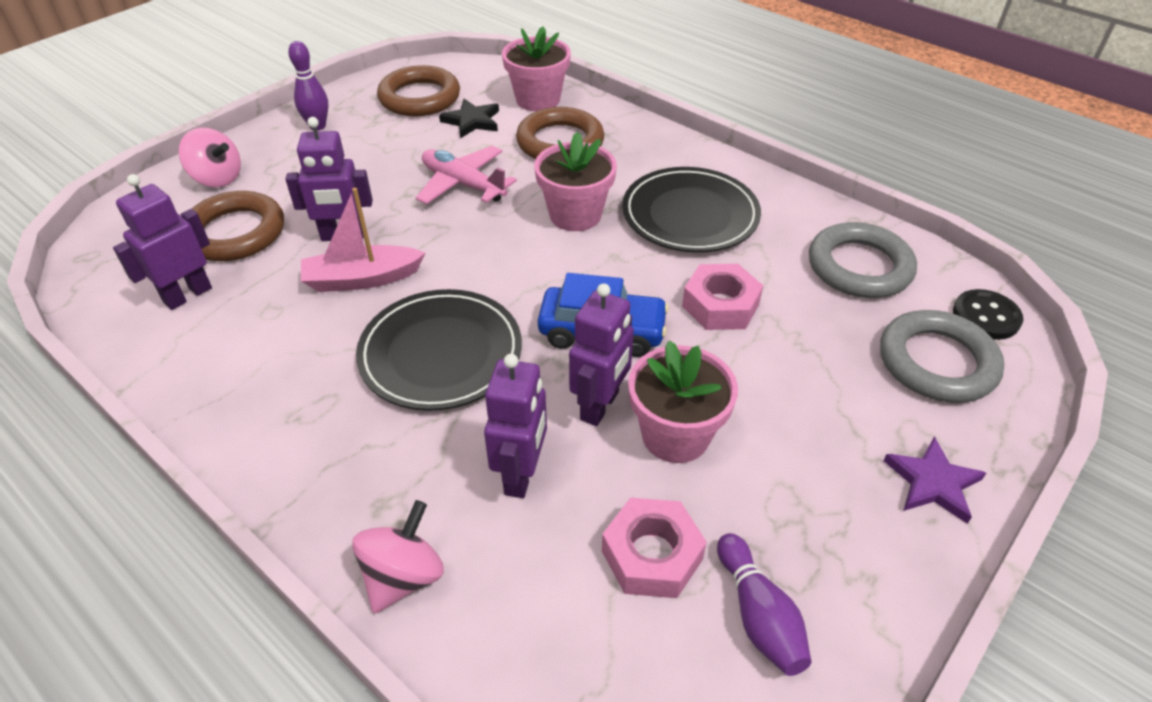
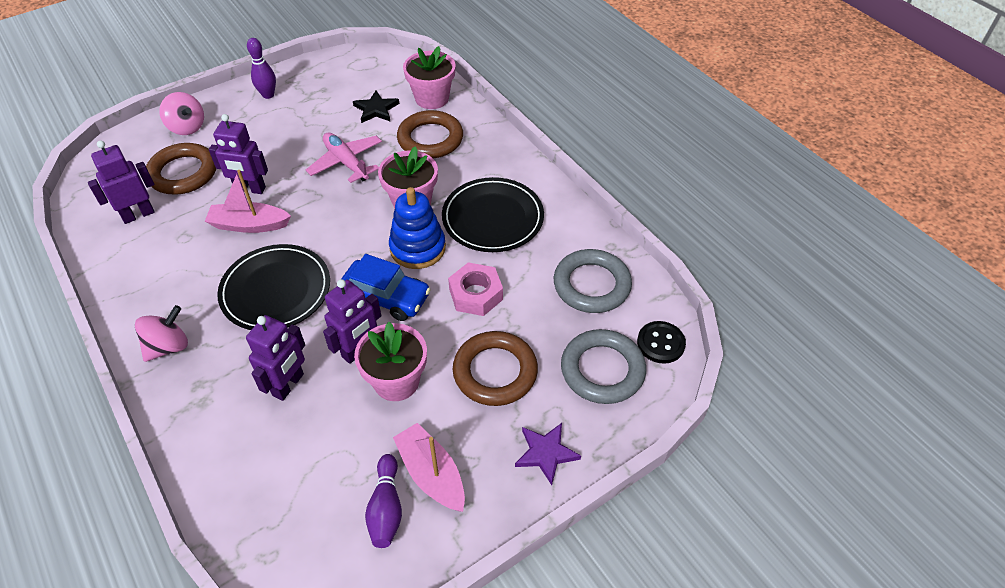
camera: 15 degrees right, 5 degrees up
pink spinning top [352,500,444,613] -> pink spinning top moved to [135,305,188,362]
brown ring [377,65,460,116] -> brown ring moved to [453,331,538,406]
pink nut [602,498,707,598] -> none
none -> blue stacking toy [389,187,446,269]
none -> pink boat [393,423,465,512]

